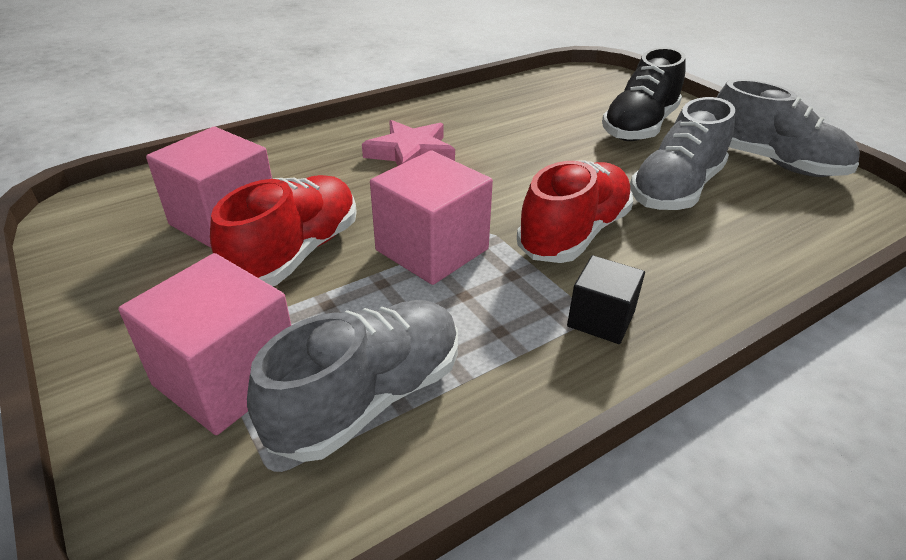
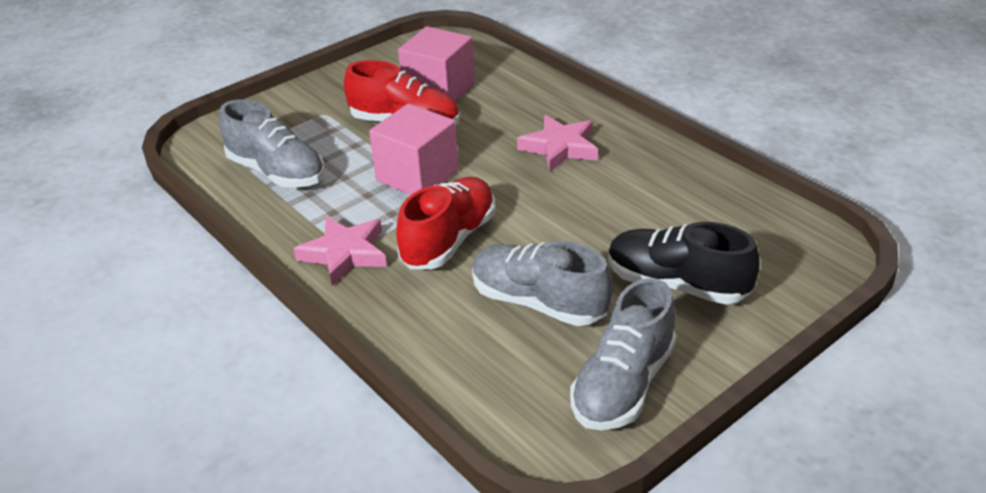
camera: 85 degrees right, 0 degrees up
pink cube [118,253,291,435] -> none
red shoe [517,161,633,263] -> red shoe turned 90 degrees counterclockwise [397,177,495,269]
black cube [567,255,645,344] -> pink star [294,216,387,286]

